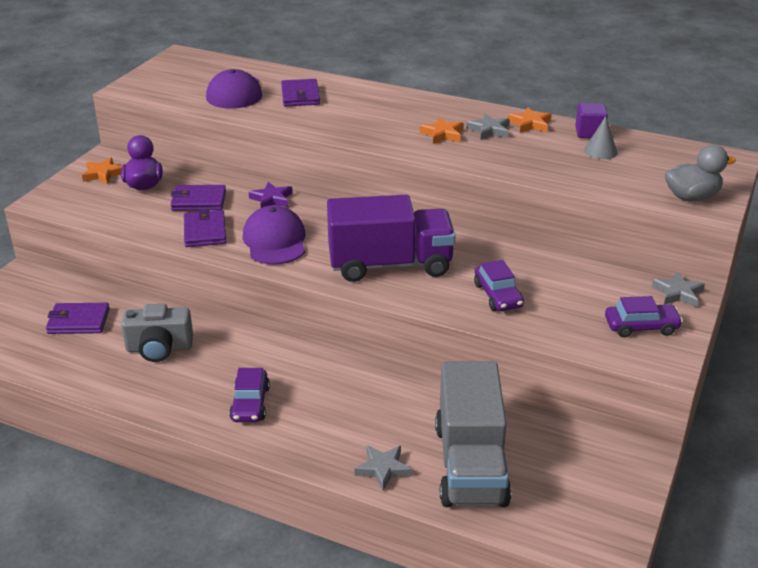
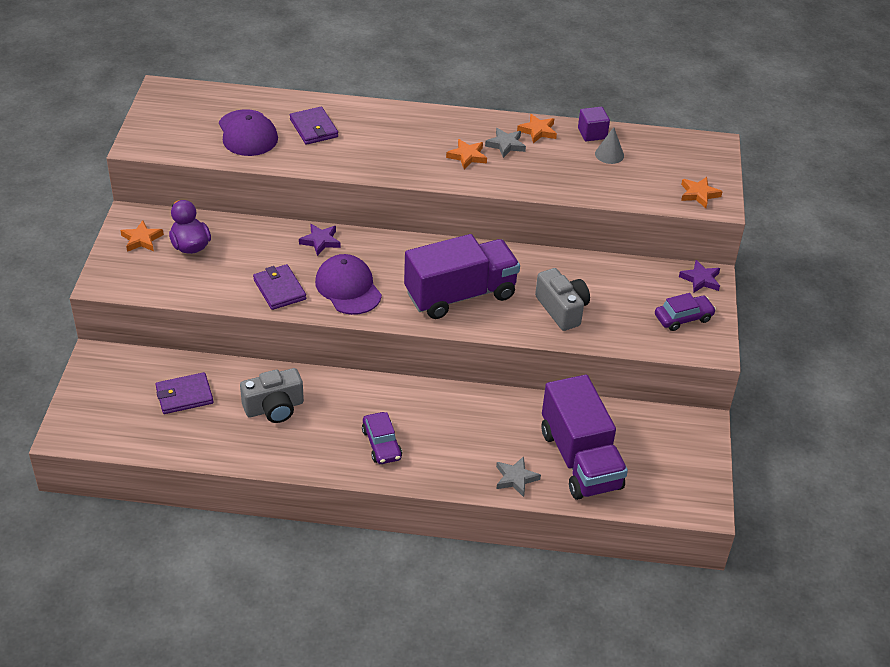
camera: 20 degrees left, 10 degrees up
purple wallet [170,185,226,211] -> none
grey truck [435,362,511,507] -> purple truck [542,375,628,500]
purple car [474,260,524,311] -> grey camera [535,268,590,331]
grey star [652,272,705,308] -> purple star [679,260,720,293]
grey duck [665,145,736,201] -> orange star [681,177,723,208]

